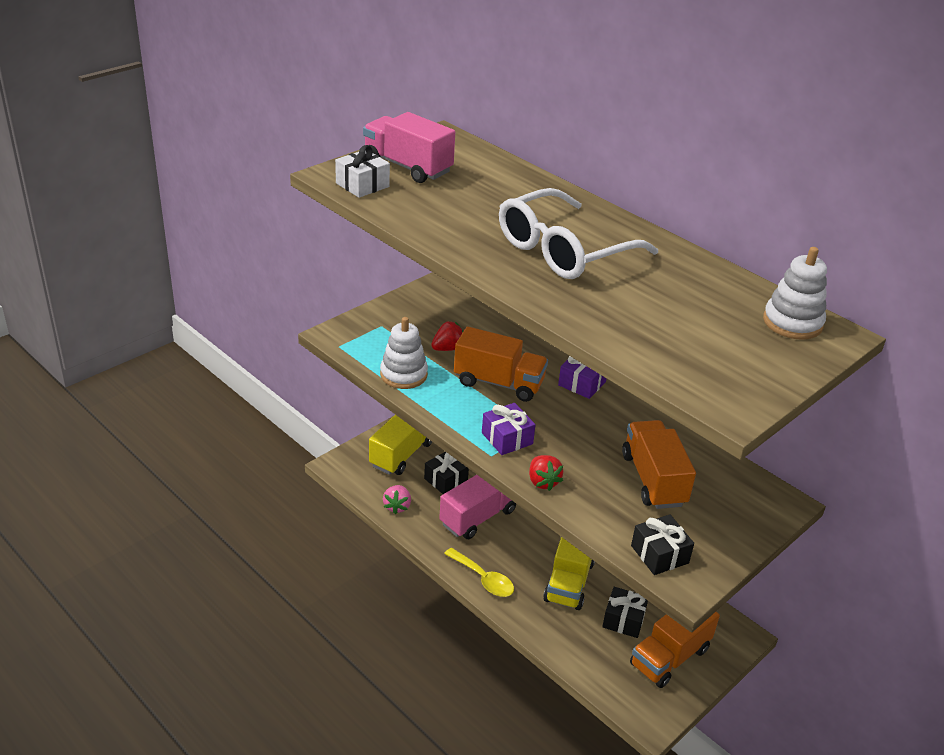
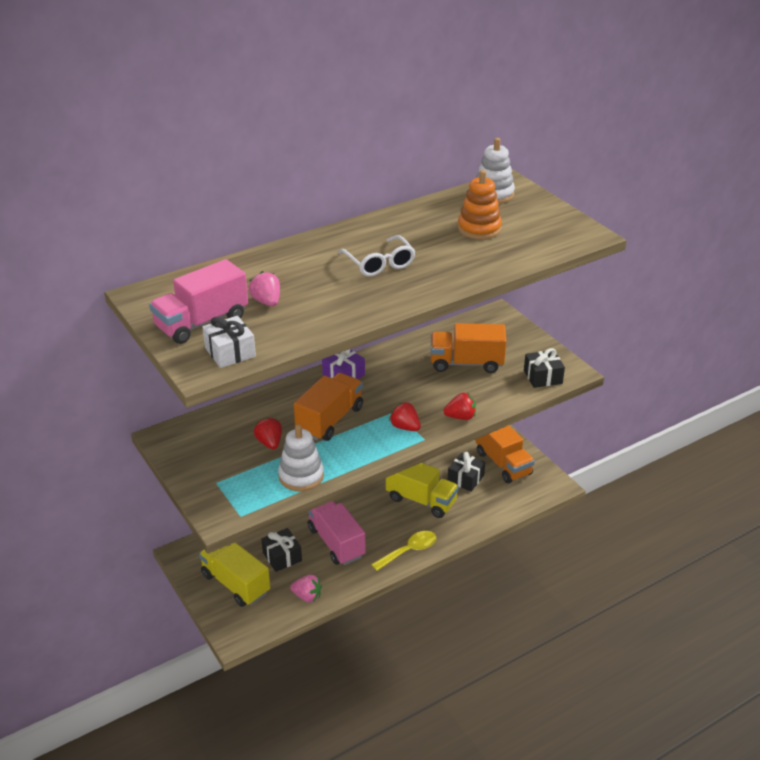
camera: 75 degrees left, 0 degrees up
purple gift [482,403,536,455] -> red strawberry [389,402,421,431]
white glasses [499,188,658,279] -> white glasses [338,235,416,277], size x0.59
none -> pink strawberry [249,271,280,306]
none -> orange stacking toy [458,170,502,239]

